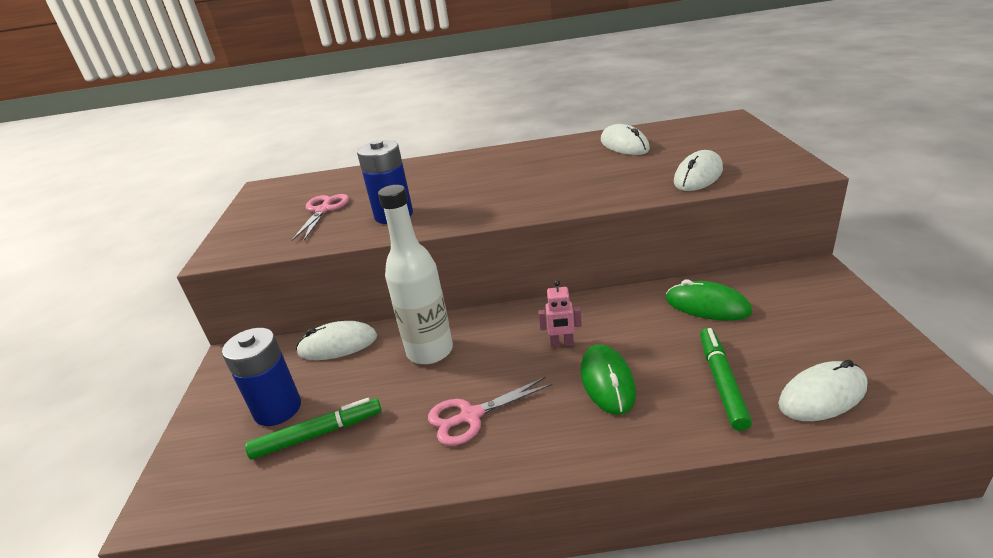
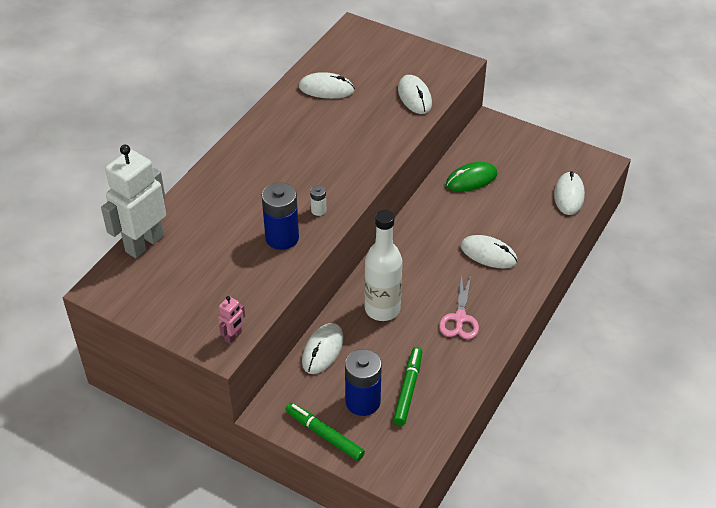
camera: 60 degrees left, 15 degrees up
pink scissors [292,194,349,242] -> none
pink robot [538,280,582,347] -> pink robot moved to [218,296,245,344]
green mouse [581,344,636,415] -> white mouse [460,235,518,269]
green marker [700,328,752,431] -> green marker moved to [285,403,365,461]
none -> white robot [101,145,166,258]
none -> white battery [310,185,326,216]

